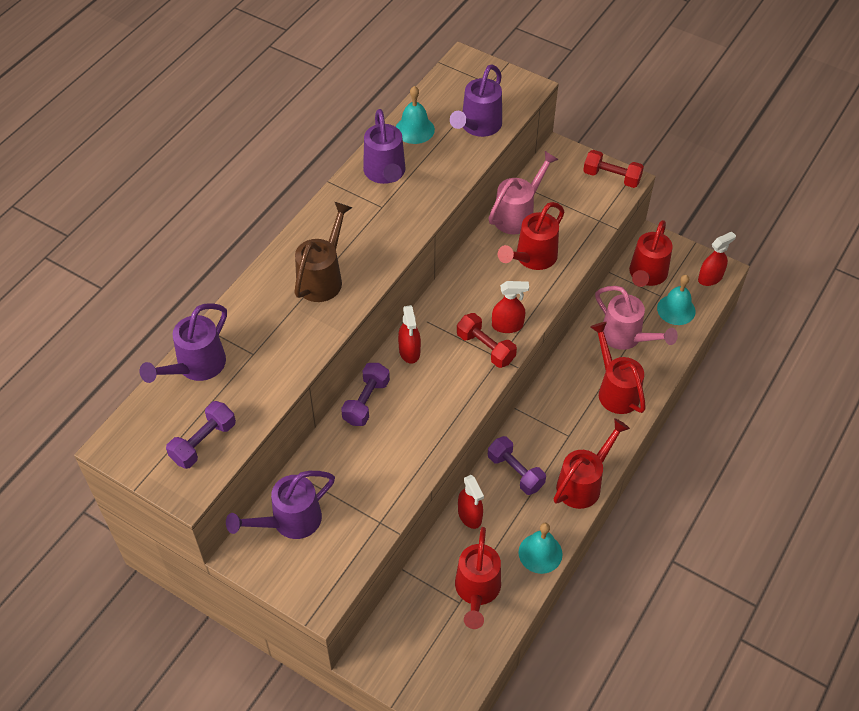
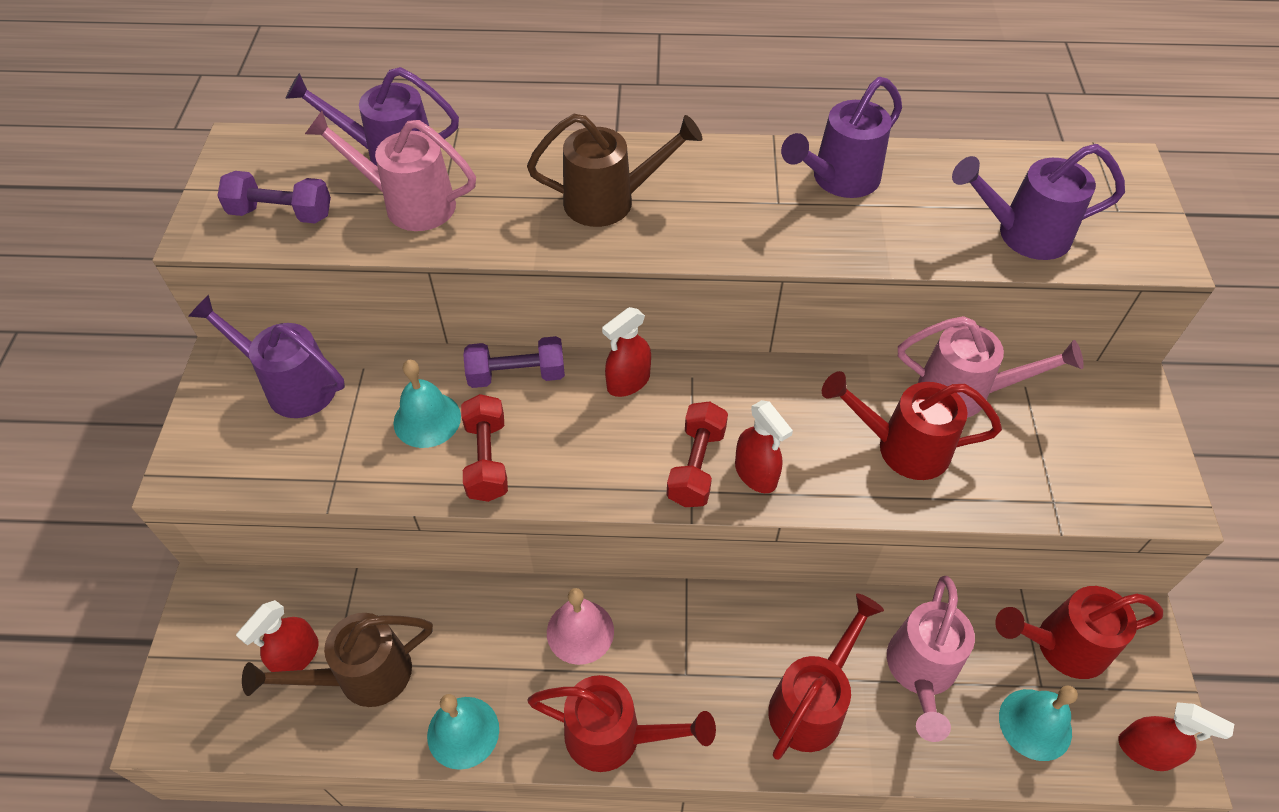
camera: 60 degrees right, 0 degrees up
turquoise bell [396,86,435,144] -> turquoise bell moved to [393,360,461,448]
red watering can [455,527,501,629] -> brown watering can [242,613,433,707]
red spray bottle [458,475,484,529] -> red spray bottle moved to [236,600,319,672]
purple dumbbell [488,436,546,495] -> pink bell [547,588,614,665]
red dumbbell [583,150,644,188] -> red dumbbell moved to [461,394,508,502]
none -> pink watering can [305,111,476,231]

